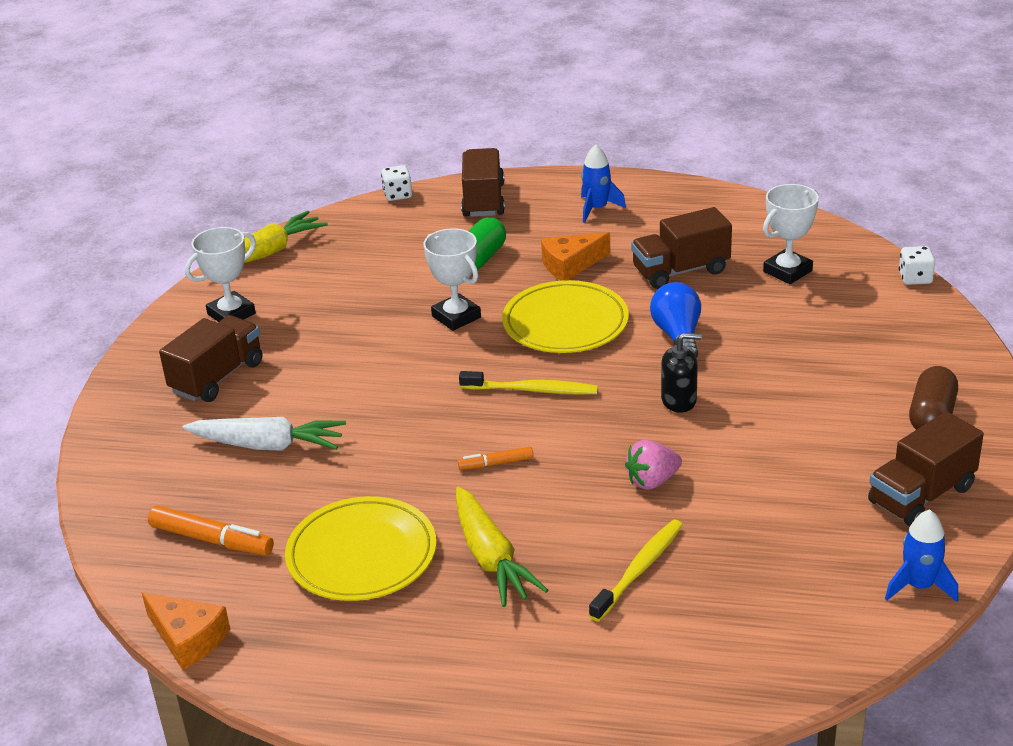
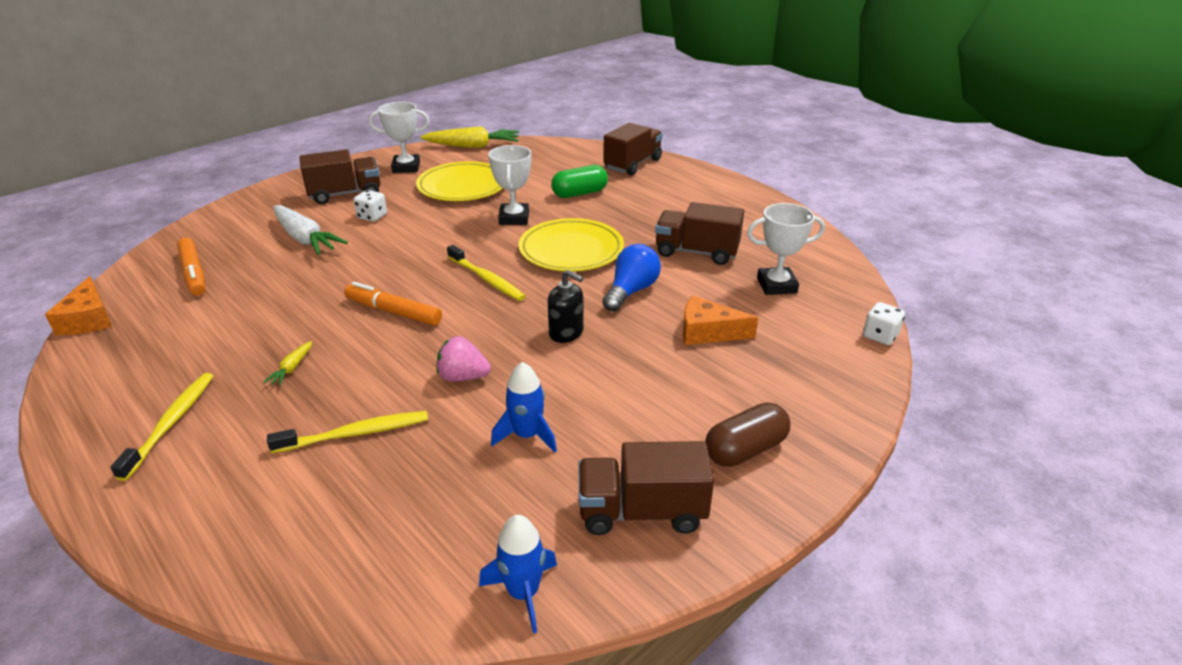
camera: 35 degrees right, 0 degrees up
yellow plate [285,496,437,601] -> yellow plate moved to [416,161,503,201]
white dice [381,165,412,201] -> white dice moved to [353,190,387,222]
yellow carrot [456,486,548,607] -> yellow carrot [263,341,312,386], size x0.45
orange marker [458,447,533,470] -> orange marker [344,282,442,326], size x1.73
orange cheese [541,232,610,281] -> orange cheese moved to [683,296,758,345]
blue rocket [581,145,626,223] -> blue rocket moved to [491,362,557,453]
none -> yellow toothbrush [110,373,213,481]

